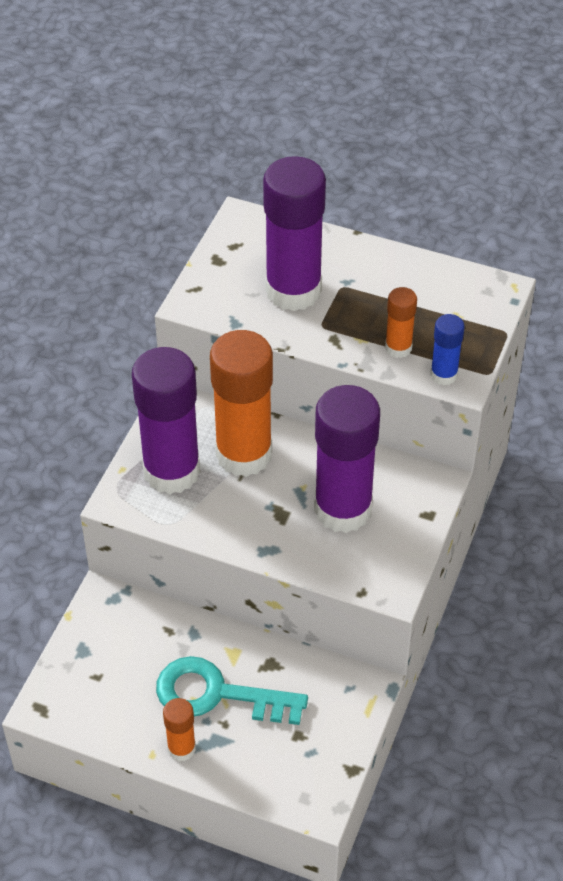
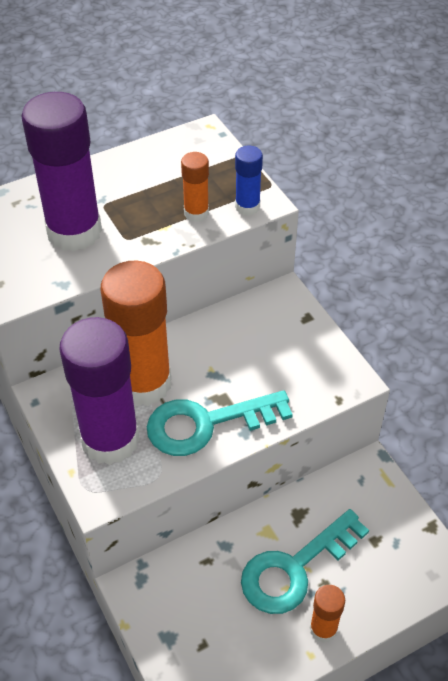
camera: 50 degrees left, 0 degrees up
purple glue stick [314,385,380,533] -> none
none -> turquoise key [147,390,293,456]

